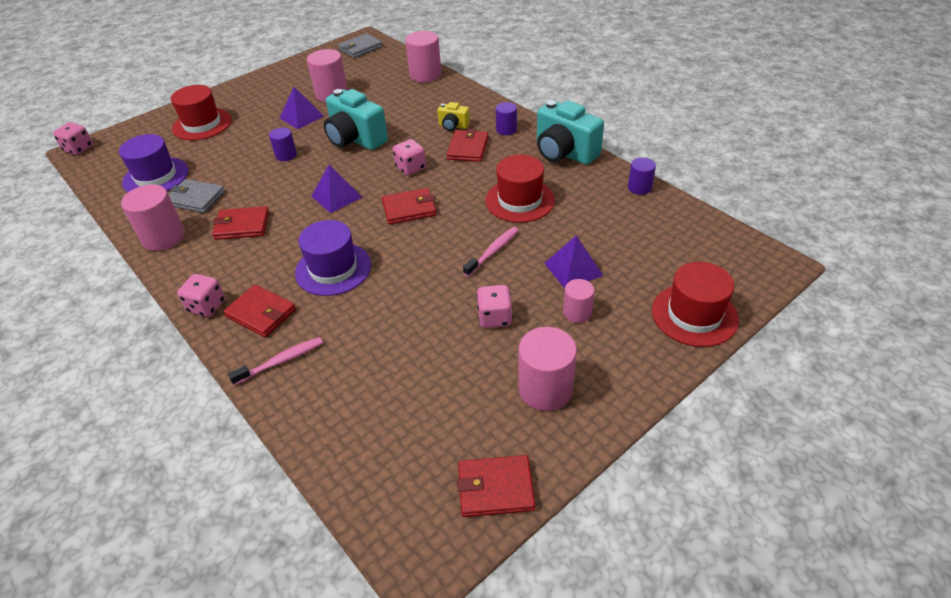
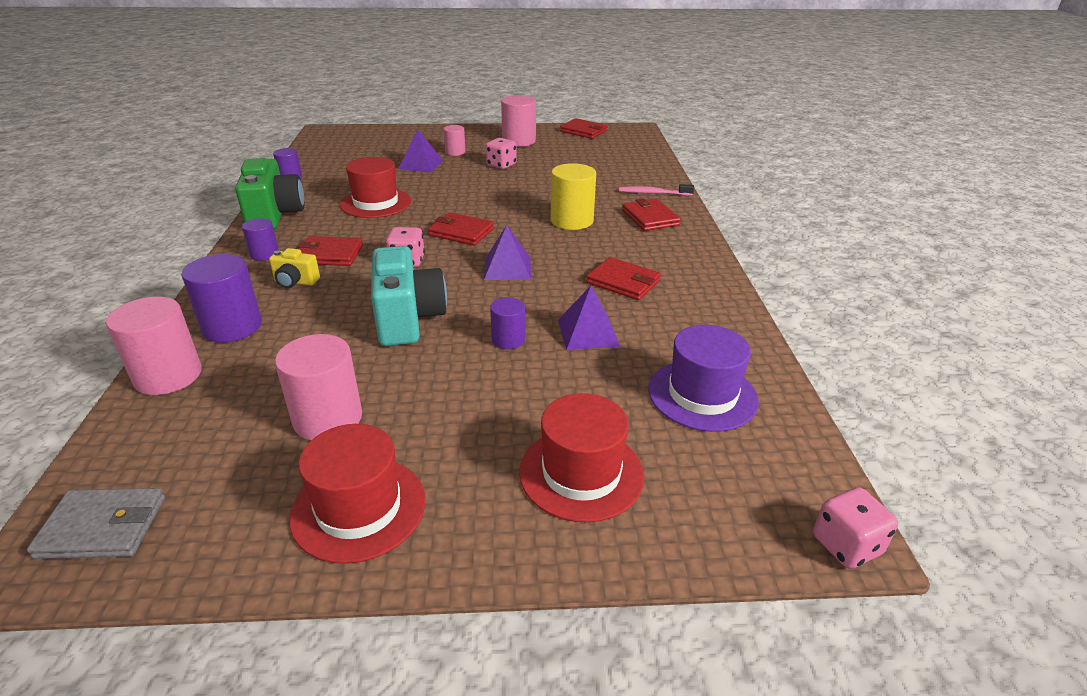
camera: 145 degrees left, 10 degrees down
pink cylinder [121,184,185,251] -> none
grey wallet [169,179,225,213] -> none
pink dice [177,274,225,317] -> none
purple pyramid [280,87,324,129] -> purple pyramid moved to [558,286,620,350]
purple hat [295,220,371,296] -> yellow cylinder [550,163,596,230]
yellow camera [438,102,470,131] -> yellow camera turned 135 degrees clockwise [269,248,320,288]
red wallet [446,129,489,162] -> red wallet turned 45 degrees clockwise [297,236,363,266]
pink toothbrush [463,227,518,277] -> none
turquoise camera [537,100,604,165] -> green camera [235,158,304,229]
red hat [652,262,739,347] -> red hat moved to [289,424,425,564]
none -> purple cylinder [181,254,262,343]

